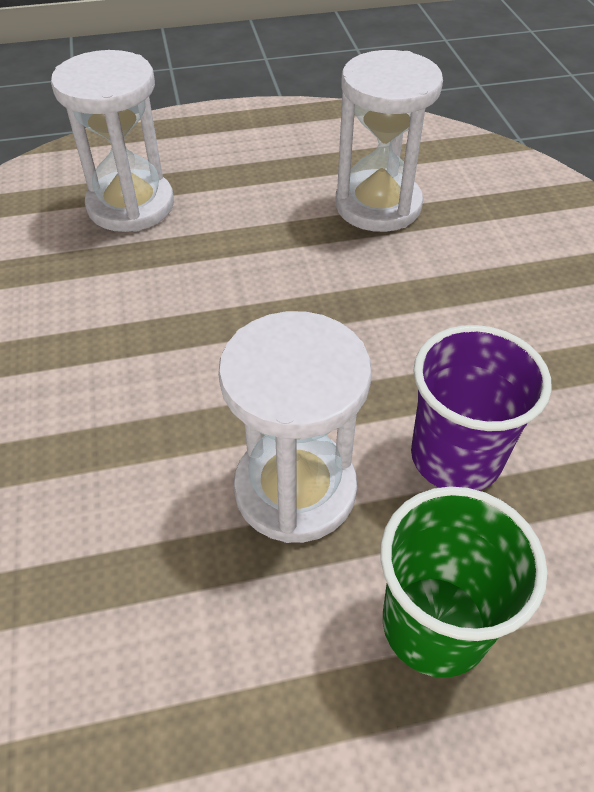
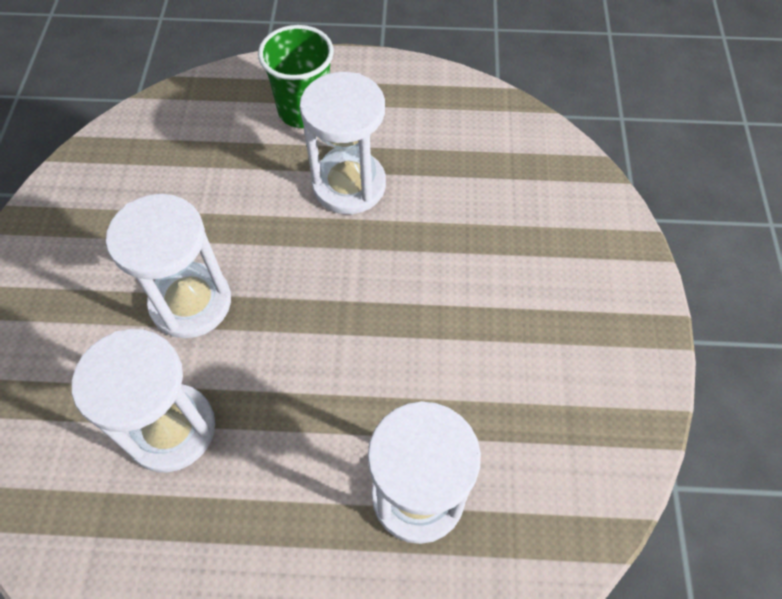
camera: 165 degrees left, 10 degrees up
purple cup [411,325,552,491] -> none
none -> white hourglass [106,194,231,338]

